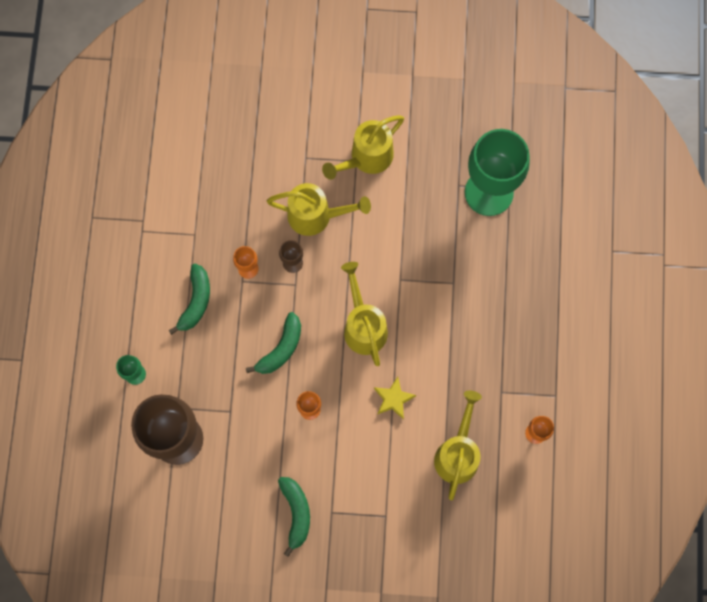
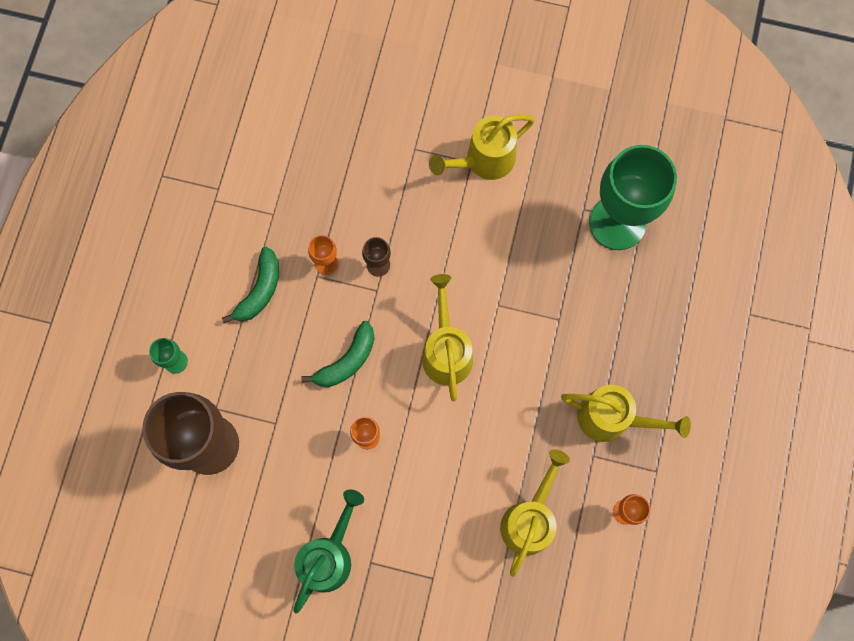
camera: 10 degrees right, 0 degrees up
yellow watering can [267,183,371,236] -> yellow watering can moved to [561,385,691,442]
green banana [278,477,310,557] -> green watering can [293,489,364,613]
yellow star [374,377,416,419] -> none

